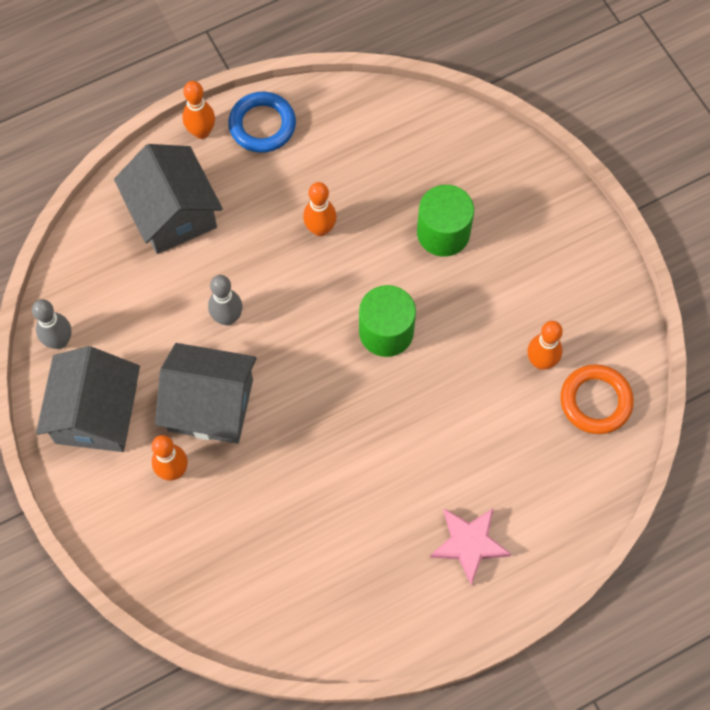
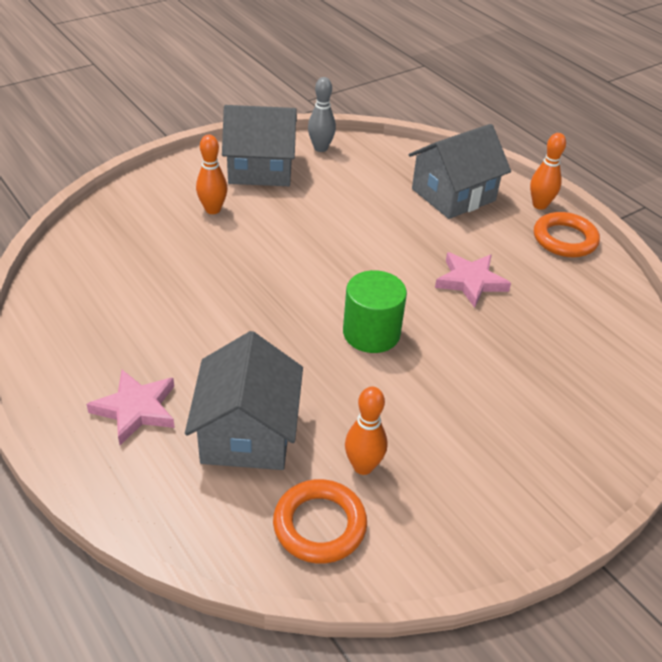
camera: 80 degrees right, 25 degrees down
grey house [155,343,257,444] -> grey house moved to [185,331,303,470]
grey bowling pin [208,275,242,325] -> none
blue ring [228,92,296,153] -> orange ring [534,212,600,257]
orange bowling pin [303,182,337,236] -> pink star [435,252,511,308]
green cylinder [417,185,474,257] -> none

